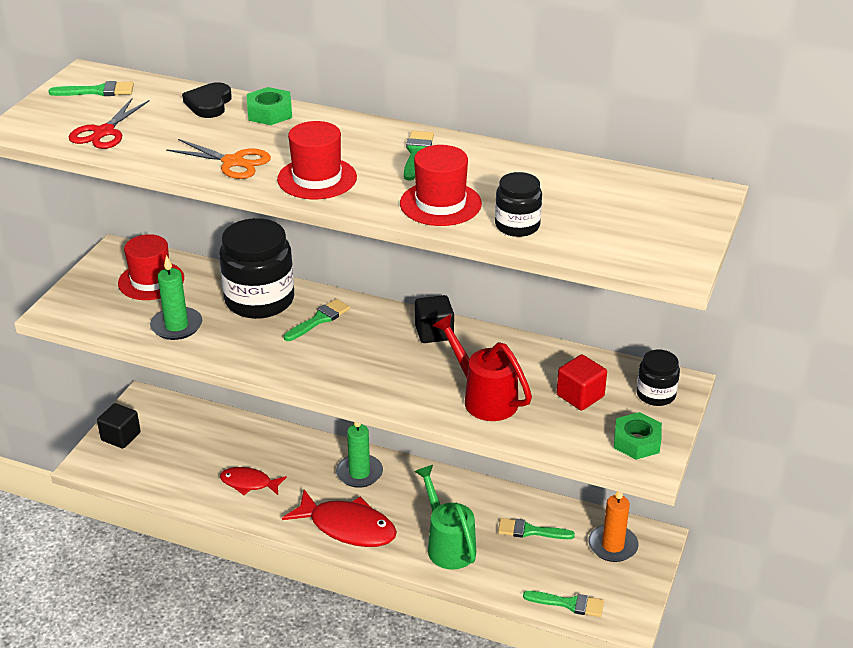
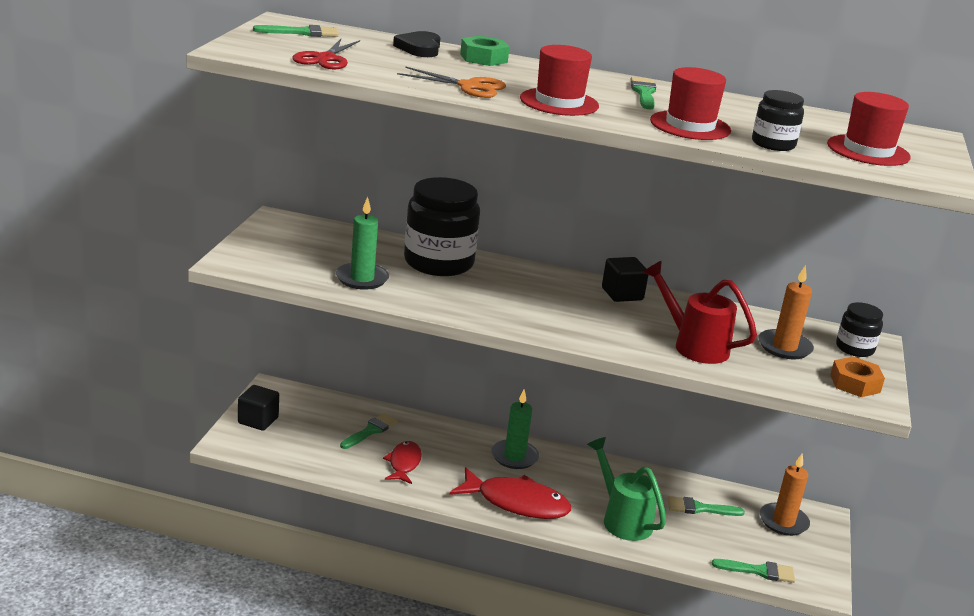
camera: 10 degrees left, 10 degrees down
red hat [118,234,184,300] -> red hat moved to [827,92,911,166]
red fish [220,467,287,495] -> red fish turned 90 degrees clockwise [383,441,422,484]
green brush [284,299,350,341] -> green brush moved to [340,413,398,449]
red cube [556,355,607,411] -> orange candle [758,265,814,359]
green nut [614,412,662,460] -> orange nut [830,356,885,397]

